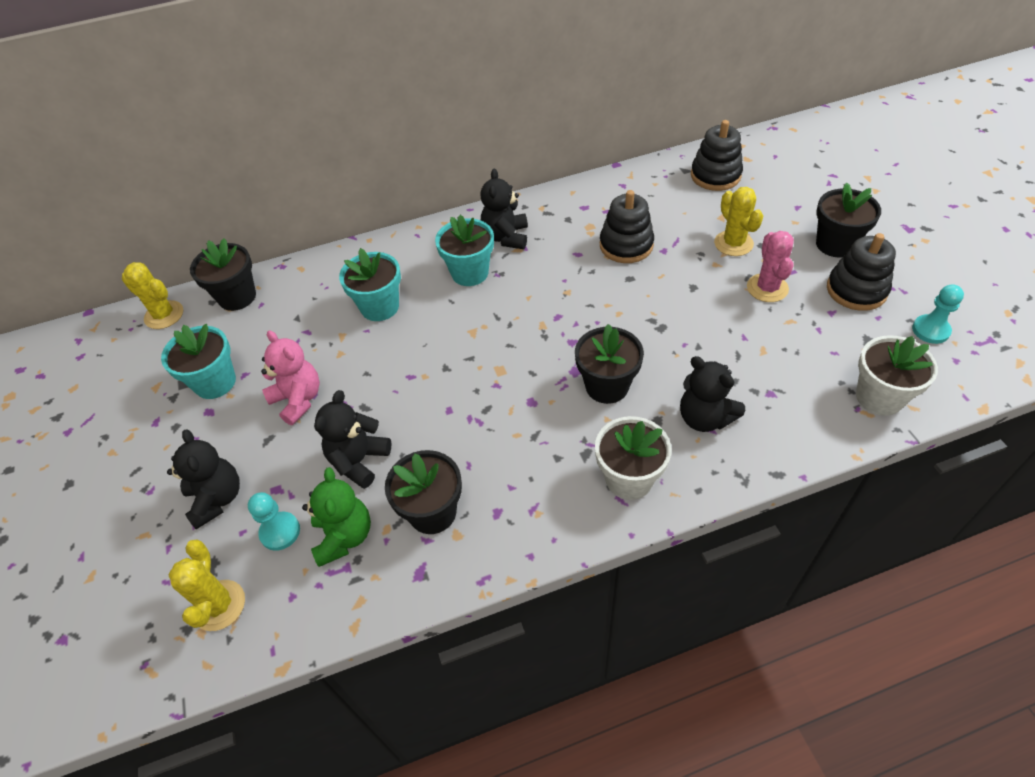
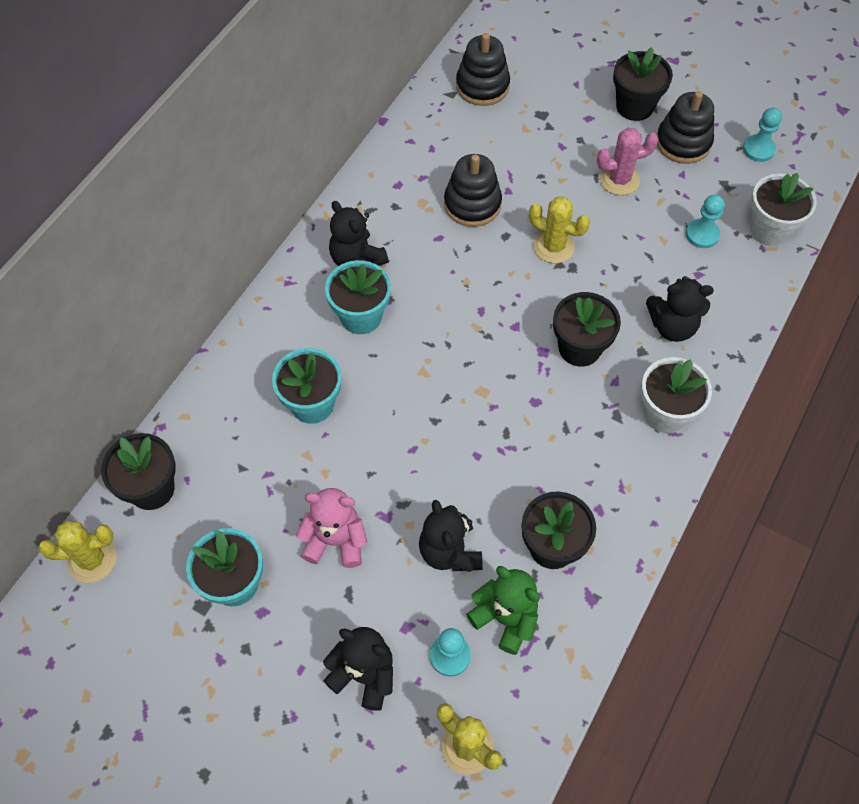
camera: 45 degrees left, 10 degrees up
yellow cactus [714,187,763,256] -> yellow cactus moved to [529,196,590,263]
pink cactus [747,231,794,302] -> pink cactus turned 60 degrees counterclockwise [597,128,658,195]
none -> turquoise pawn [686,195,724,248]

